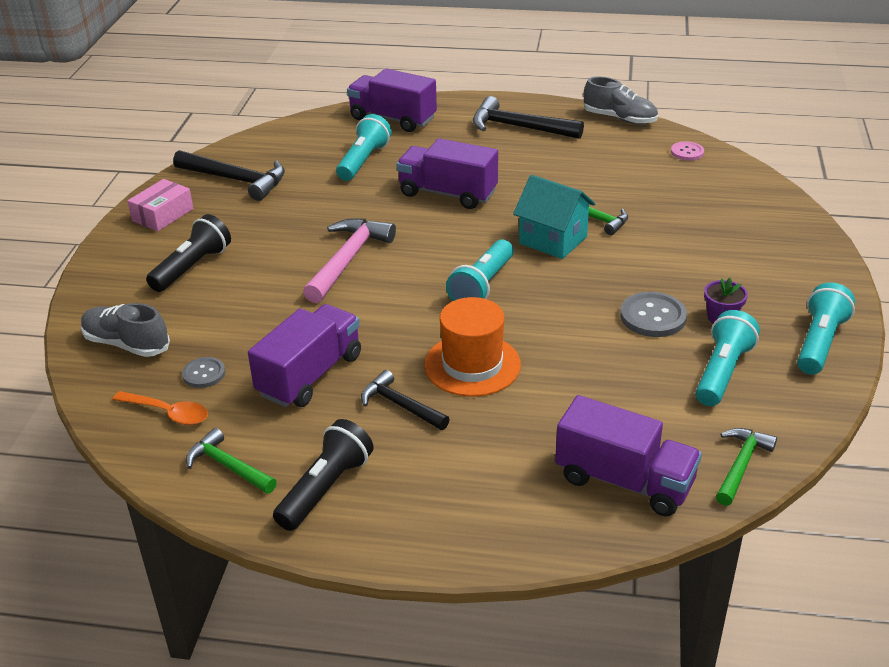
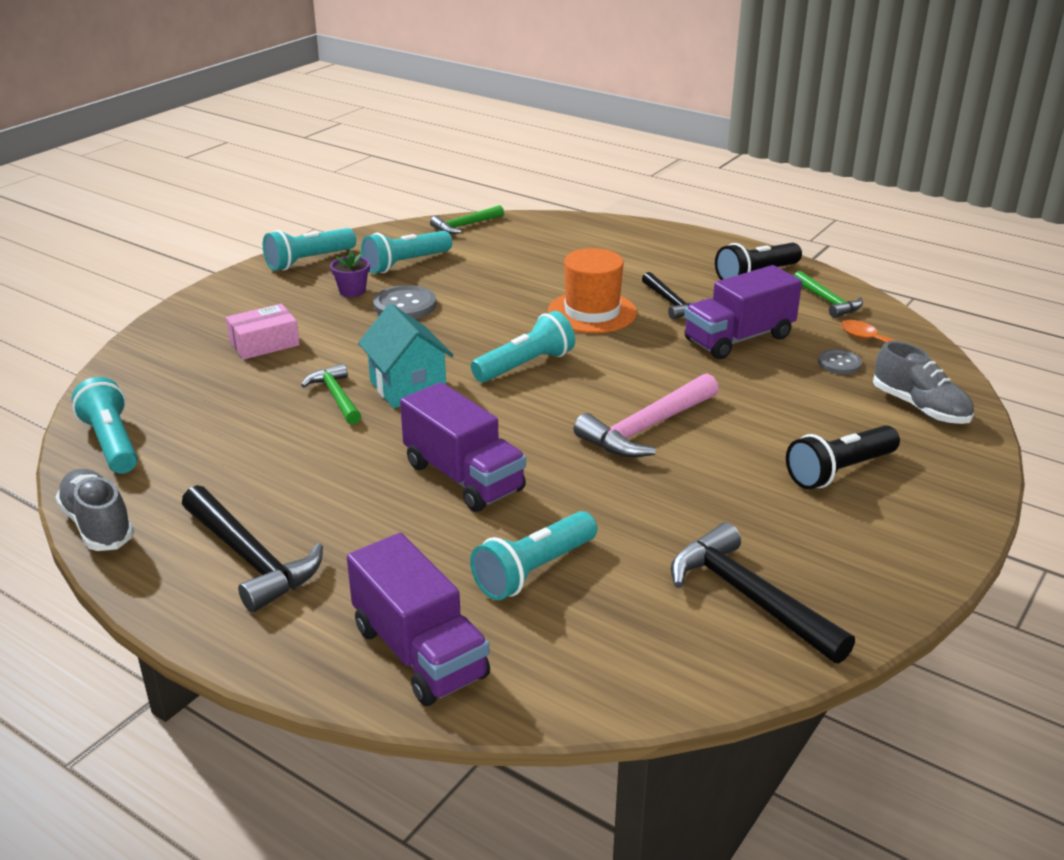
camera: 155 degrees left, 5 degrees down
pink box [127,179,193,231] -> pink box moved to [226,304,300,360]
purple truck [555,395,702,516] -> none
pink button [671,141,704,161] -> turquoise flashlight [72,377,138,474]

